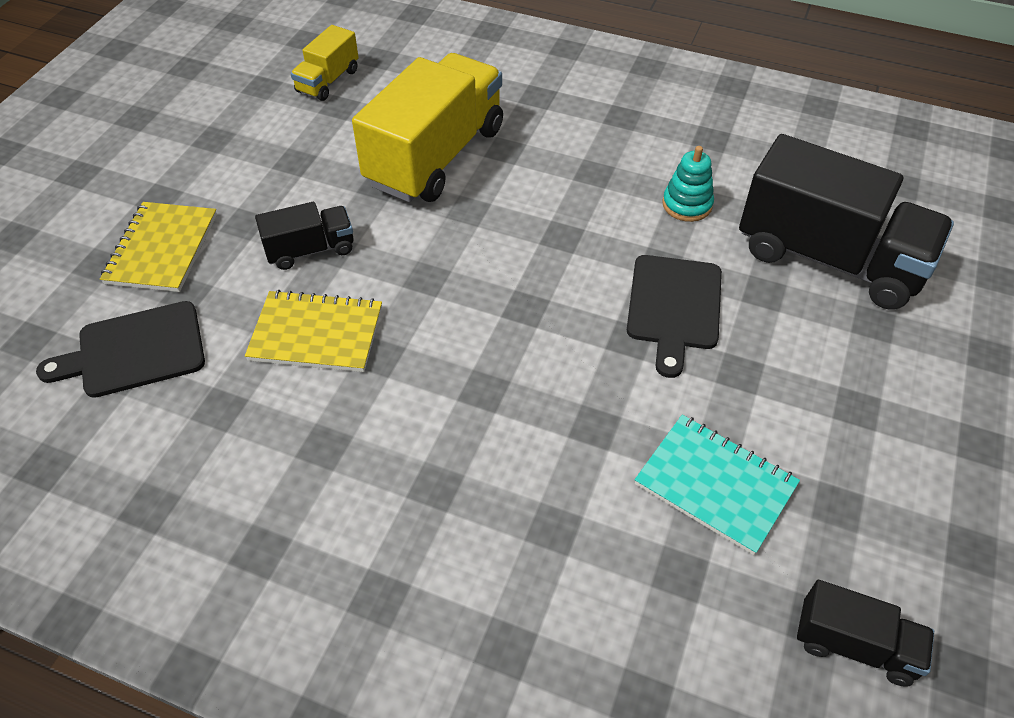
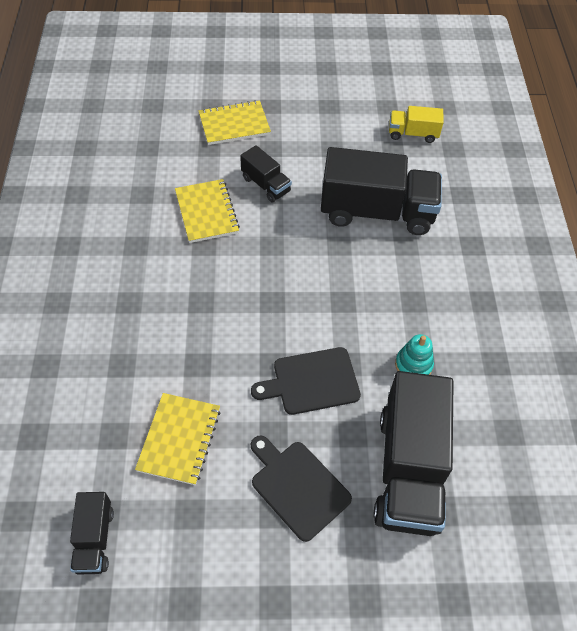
camera: 65 degrees right, 5 degrees up
black cutting board [36,301,205,398] -> black cutting board moved to [251,436,352,542]
yellow truck [352,53,503,202] -> black truck [321,147,442,235]
turquoise notebook [635,415,800,555] -> yellow notebook [135,393,221,485]

